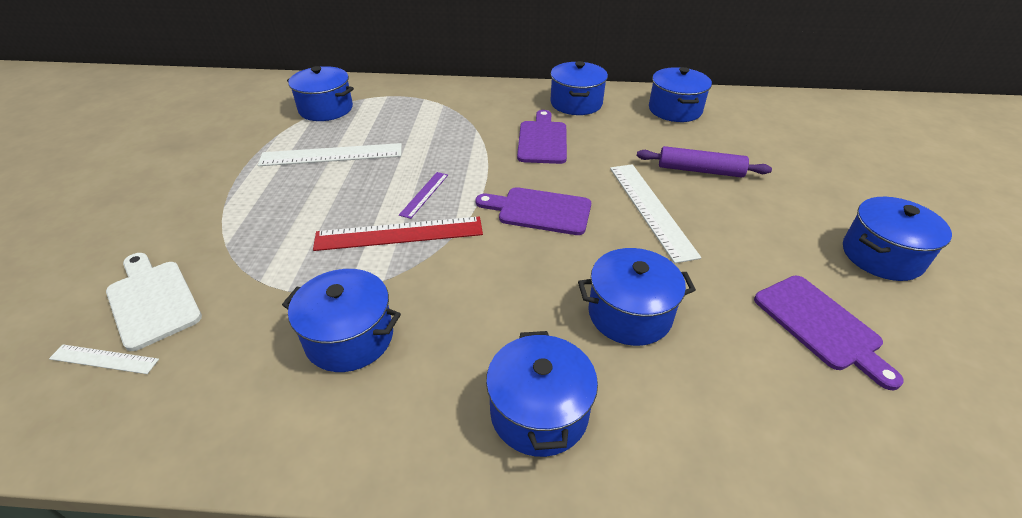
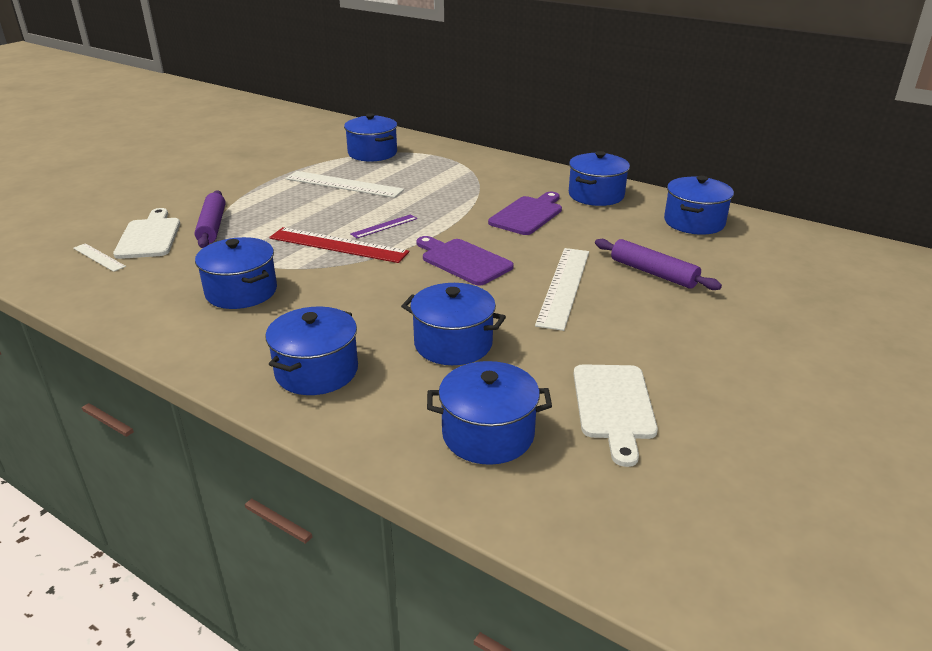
camera: 30 degrees right, 10 degrees down
purple cutting board [754,276,904,390] -> white cutting board [573,364,658,467]
blue pot [843,197,952,281] -> blue pot moved to [427,361,552,465]
none -> purple rolling pin [194,190,226,248]

